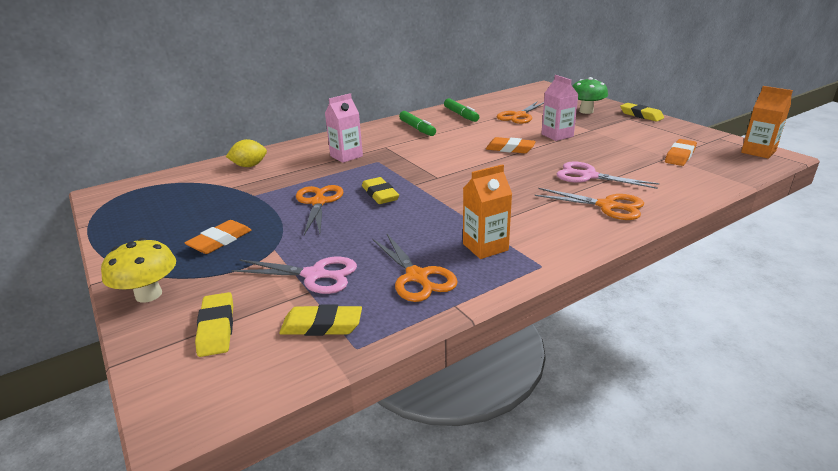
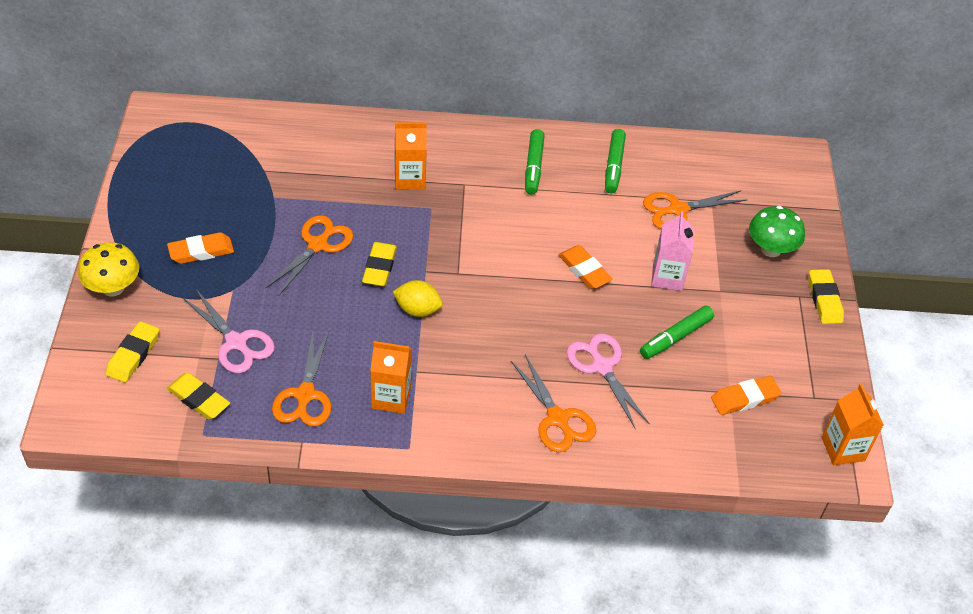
camera: 30 degrees right, 20 degrees up
yellow lemon [226,139,267,167] -> yellow lemon moved to [393,280,443,317]
pink carton [325,93,363,163] -> orange carton [395,122,427,190]
none -> green marker [640,305,714,359]

